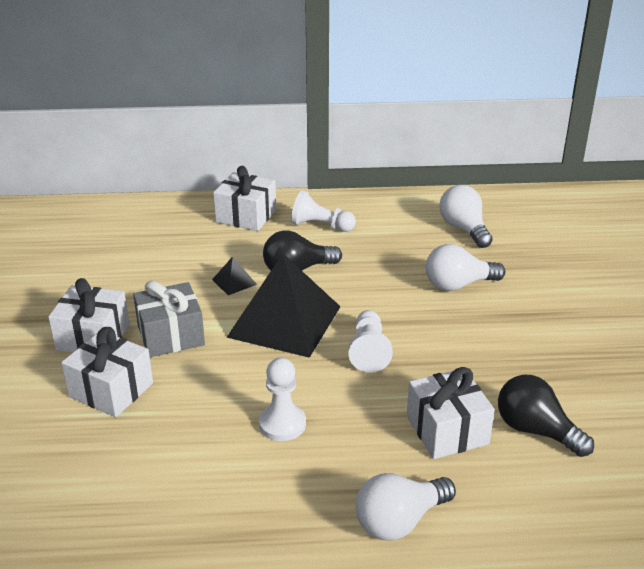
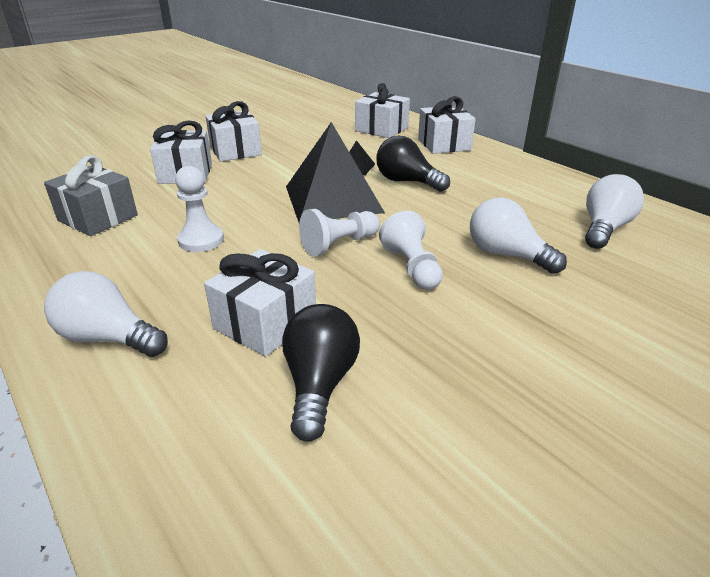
camera: 55 degrees right, 0 degrees up
grey gift [133,280,205,357] -> grey gift moved to [44,155,138,236]
white pawn [291,190,356,232] -> white pawn moved to [379,211,443,290]
none -> white gift [355,83,410,138]

